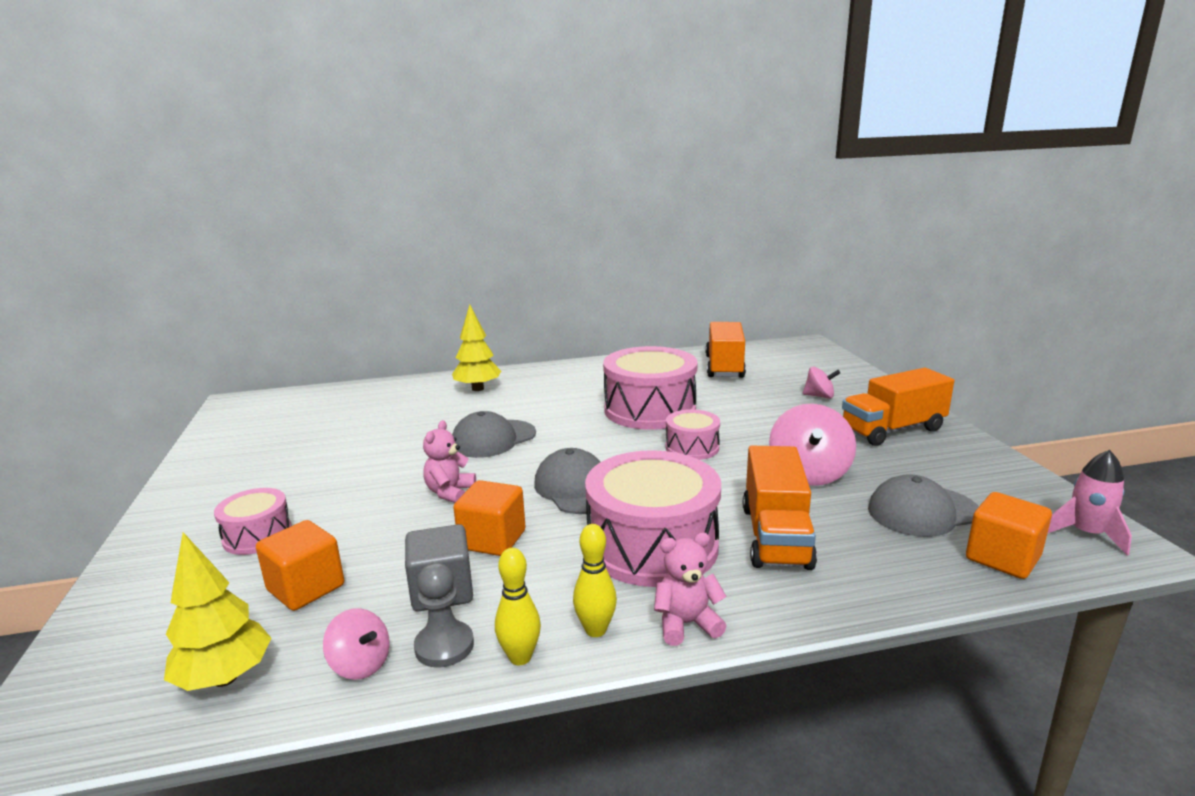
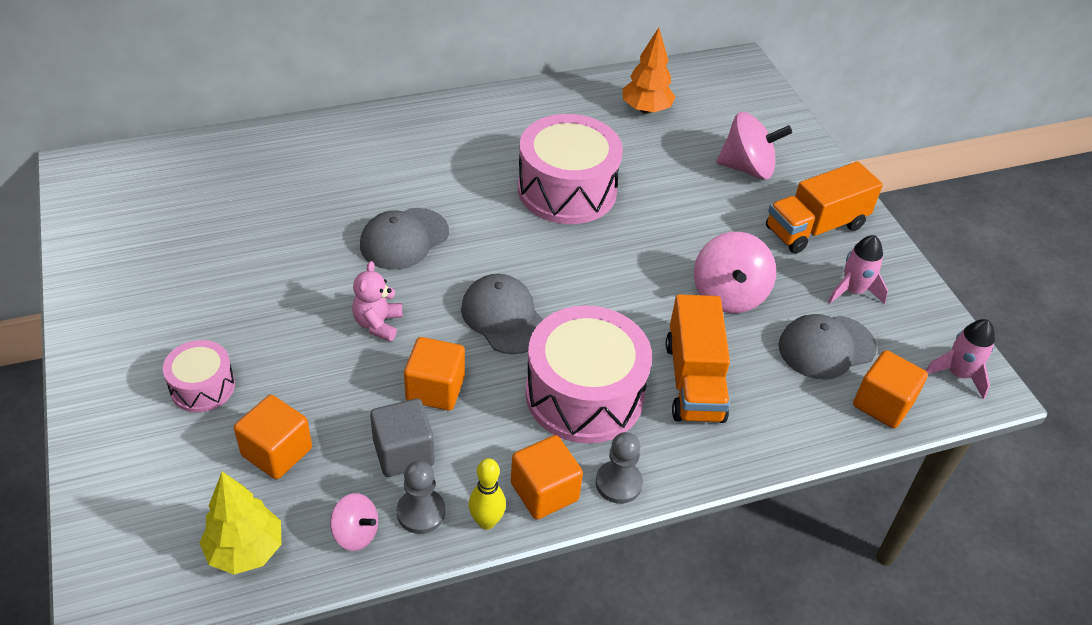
camera: 10 degrees left, 25 degrees up
yellow tree [452,305,501,391] -> none
yellow bowling pin [573,524,617,637] -> orange cube [511,435,583,519]
pink teddy bear [654,533,727,646] -> grey pawn [596,432,643,504]
pink drum [666,409,720,460] -> none
orange truck [705,322,746,378] -> orange tree [623,28,675,114]
pink spinning top [803,366,840,399] -> pink spinning top [716,112,792,179], size x1.77
none -> pink rocket [828,235,888,304]

